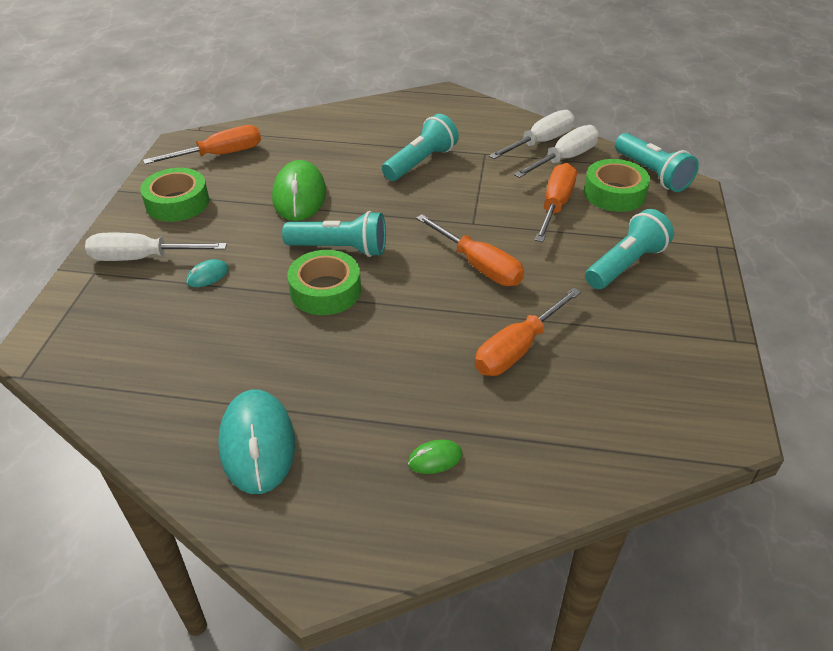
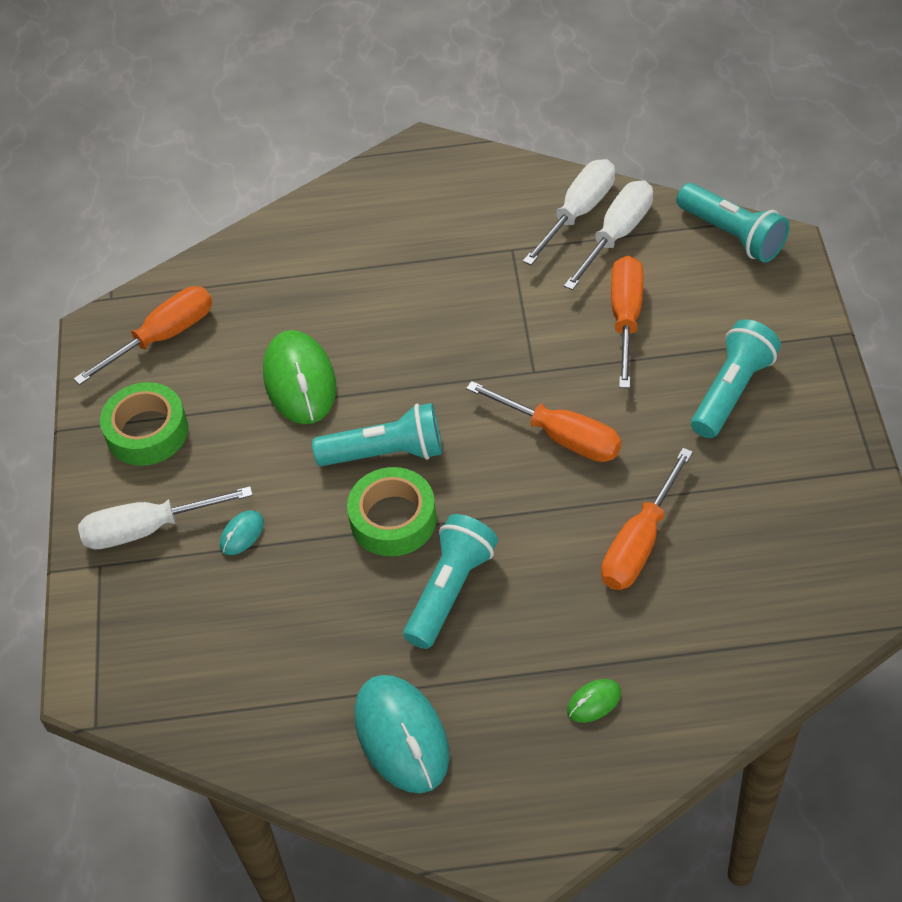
camera: 10 degrees left, 10 degrees up
turquoise flashlight [382,114,459,181] -> turquoise flashlight moved to [403,514,498,649]
green tape [584,159,650,212] -> none

